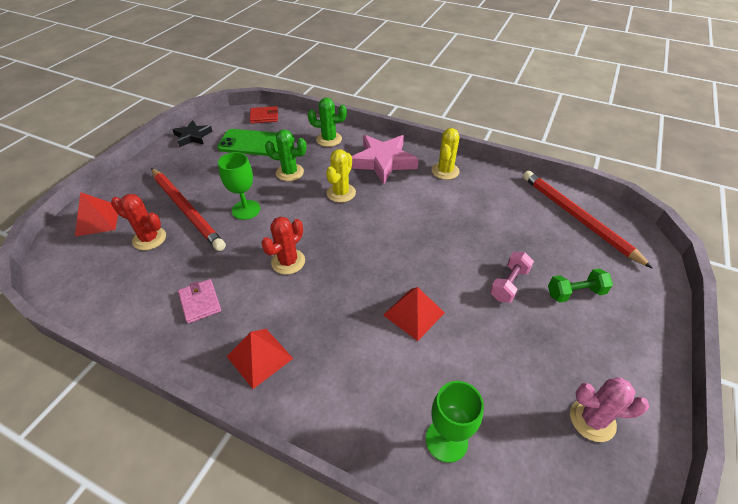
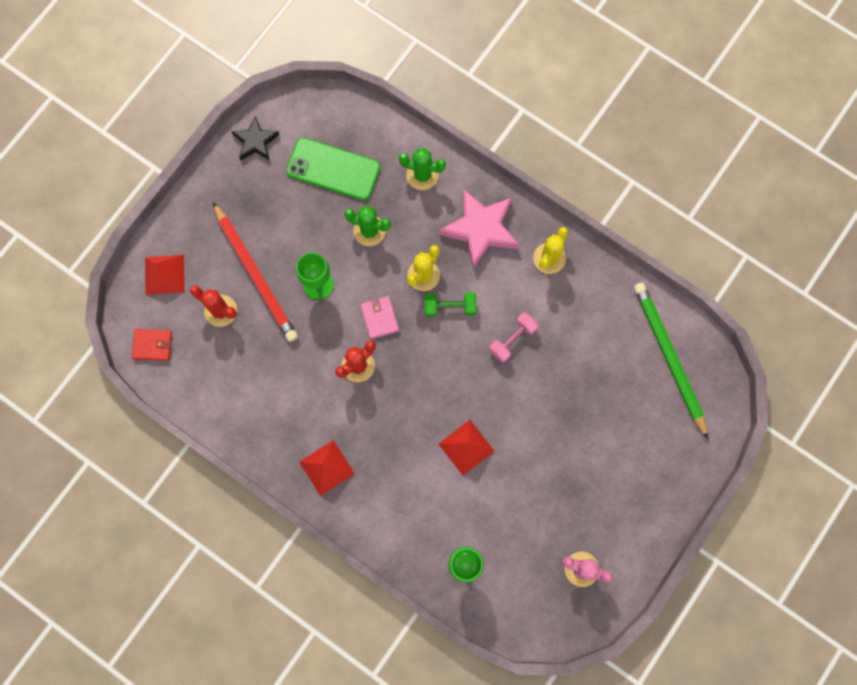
camera: 10 degrees right, 30 degrees up
pink wallet [178,279,221,323] -> pink wallet moved to [360,296,399,339]
red wallet [250,106,278,124] -> red wallet moved to [132,329,173,361]
pink dumbbell [490,252,534,303] -> pink dumbbell moved to [489,312,538,363]
red pencil [523,171,653,269] -> green pencil [634,283,709,440]
green dumbbell [548,269,613,303] -> green dumbbell moved to [425,292,477,317]

